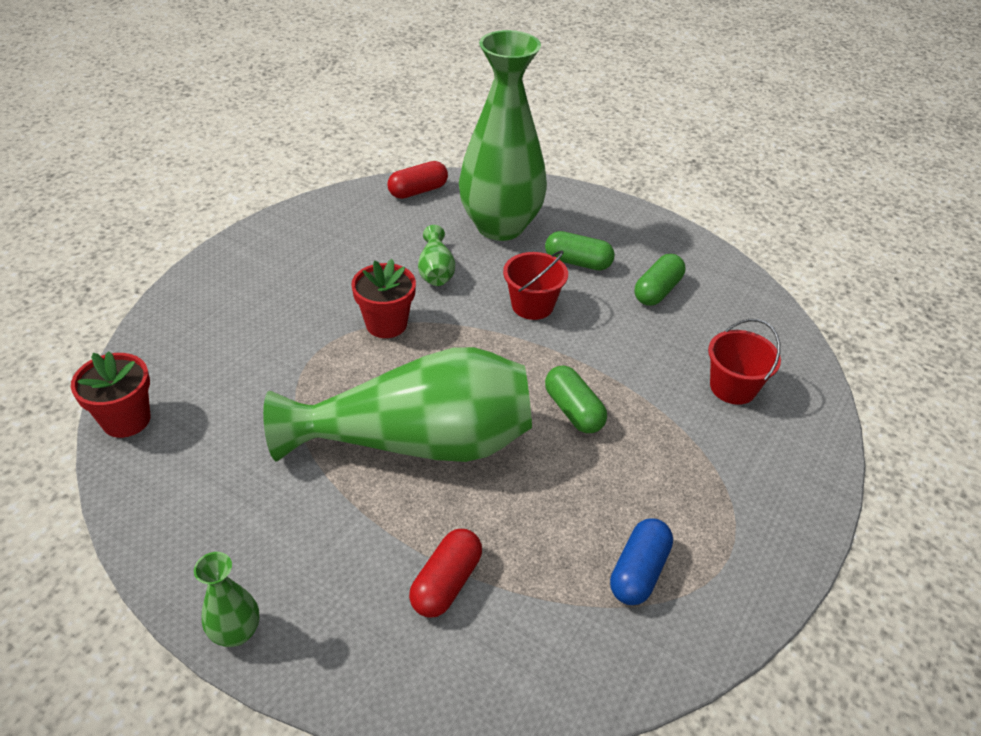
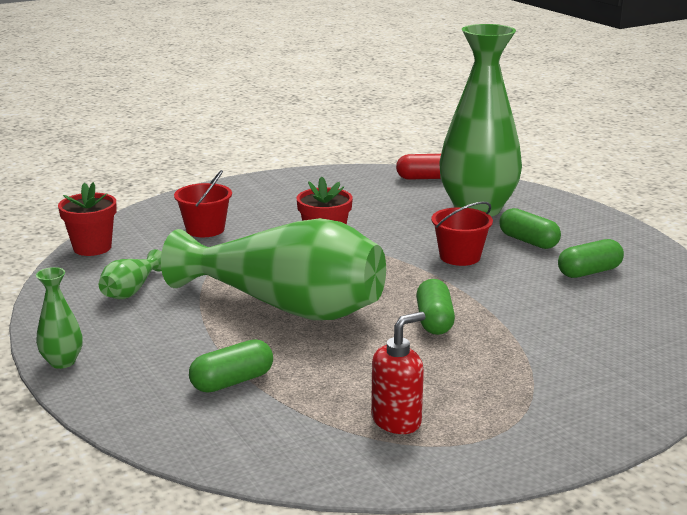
camera: 30 degrees right, 20 degrees down
red capsule [409,529,482,618] -> green capsule [189,339,273,393]
green vase [418,225,455,286] -> green vase moved to [99,249,162,299]
blue capsule [610,518,673,605] -> red soap dispenser [371,312,426,434]
red bucket [708,319,781,405] -> red bucket moved to [174,170,232,237]

